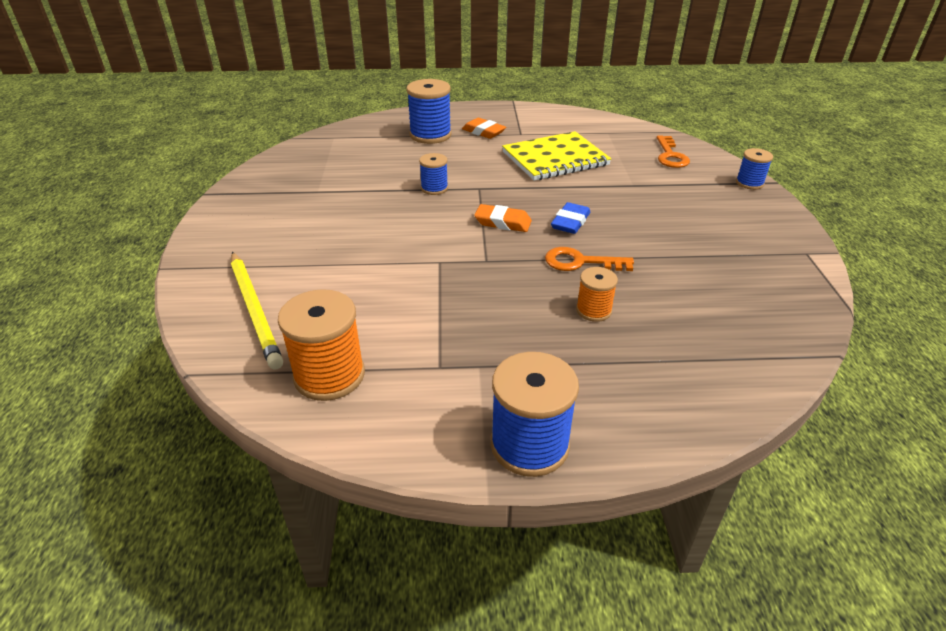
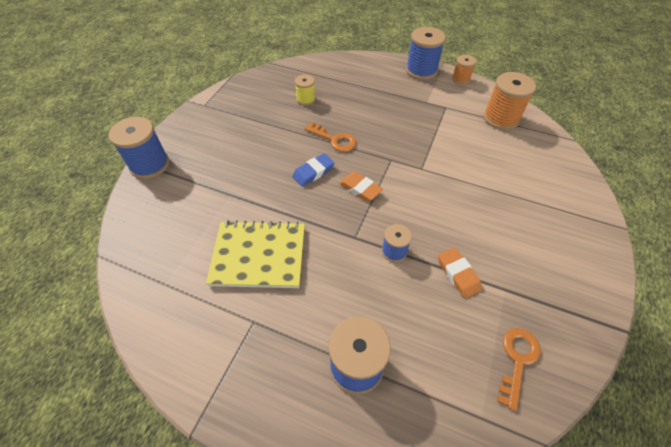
camera: 155 degrees left, 15 degrees up
yellow pencil [231,252,283,370] -> none
orange eraser [462,118,506,139] -> orange eraser moved to [438,247,482,298]
orange spool [576,267,618,322] -> orange spool moved to [452,55,476,85]
orange key [657,136,690,168] -> orange key moved to [497,328,541,411]
blue spool [736,148,773,190] -> blue spool [109,117,169,179], size x1.77
none -> yellow spool [295,74,316,106]

